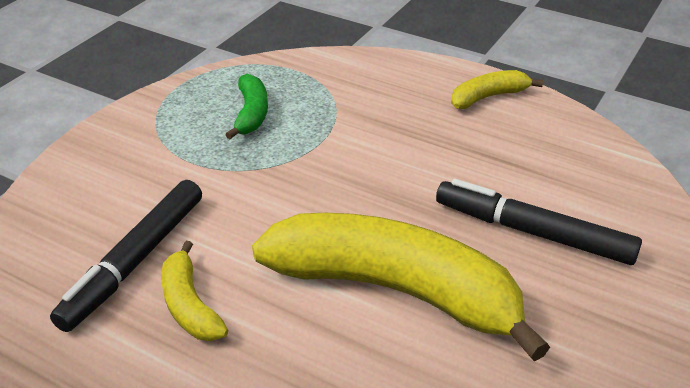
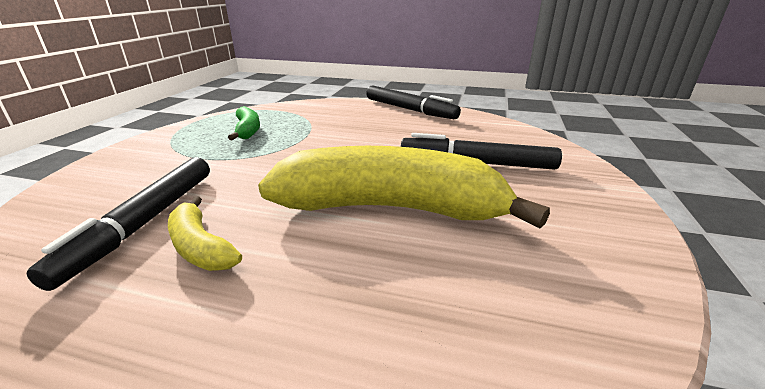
camera: 15 degrees left, 10 degrees down
yellow banana [451,70,543,109] -> black marker [366,85,461,119]

